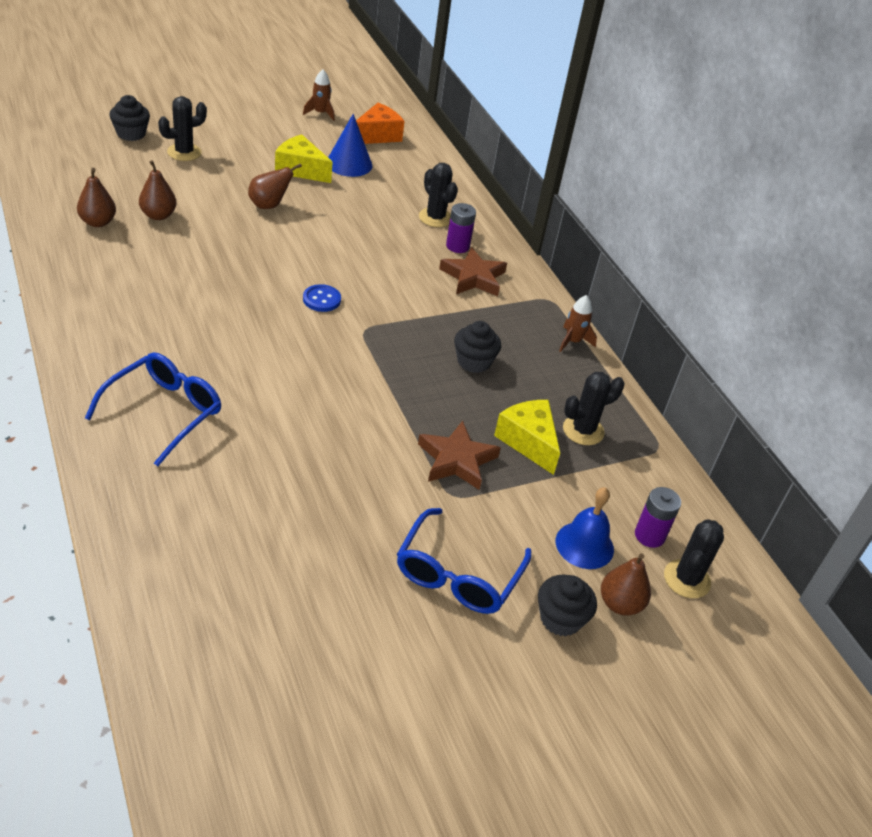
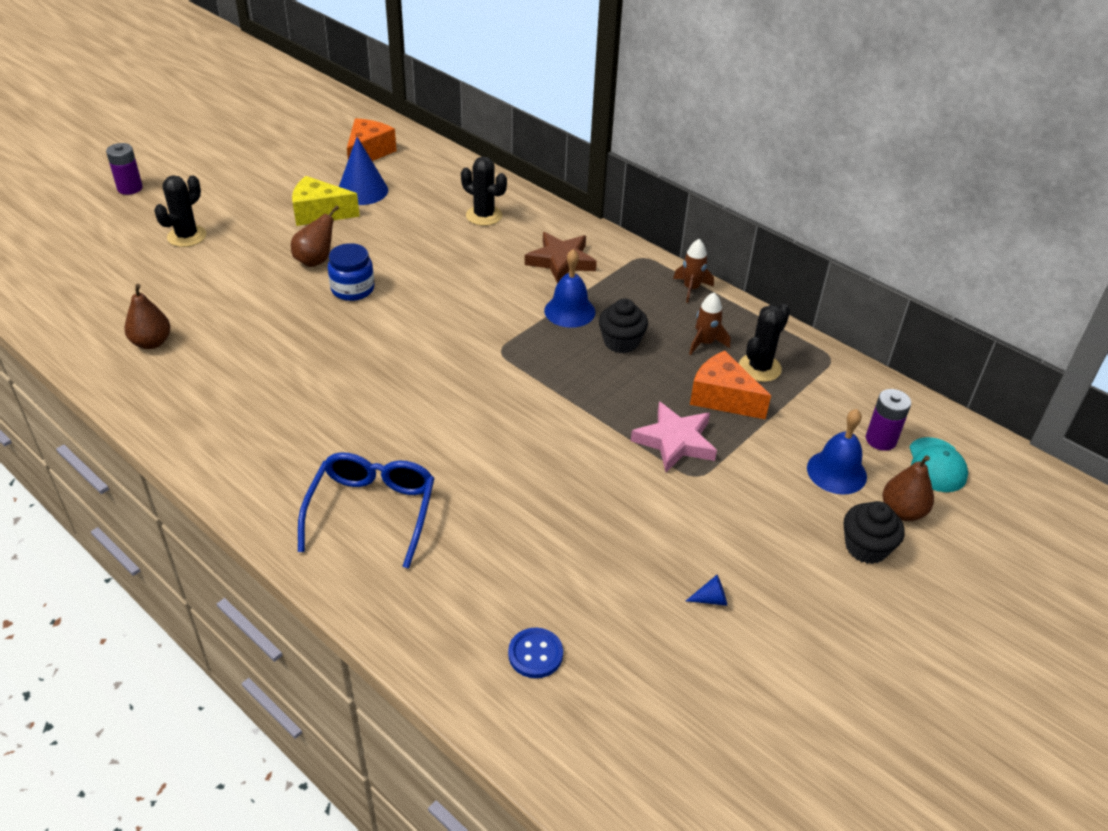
camera: 20 degrees left, 0 degrees up
black cupcake [109,95,150,141] -> none
brown pear [139,160,176,220] -> none
brown rocket [303,70,335,121] -> brown rocket moved to [689,292,730,355]
blue button [303,284,341,312] -> blue button moved to [508,628,563,678]
blue glasses [397,508,531,614] -> none
brown star [418,421,501,490] -> pink star [631,401,717,472]
purple battery [446,203,476,253] -> purple battery moved to [106,143,143,195]
yellow cheese [494,400,560,475] -> orange cheese [690,351,771,419]
black cactus [664,519,724,598] -> turquoise cap [909,437,968,492]
none -> blue jar [328,243,374,301]
none -> blue bell [544,249,595,328]
none -> blue cone [686,575,727,606]

